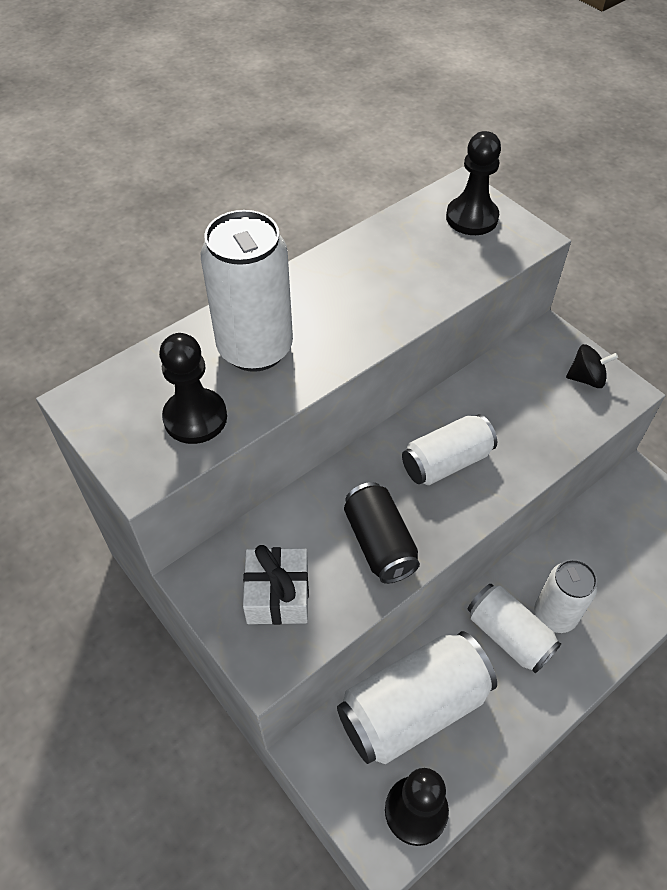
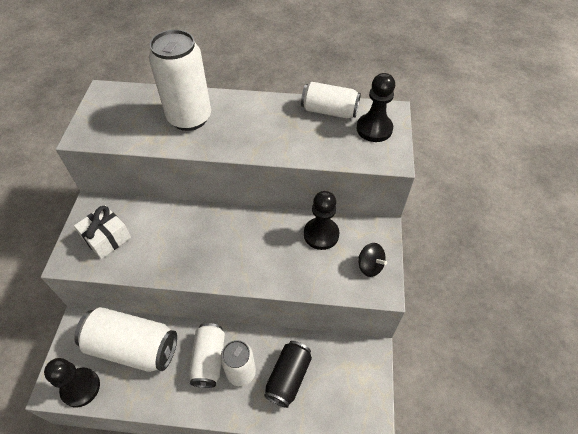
camera: 45 degrees right, 0 degrees up
black pawn [159,333,227,444] -> black pawn moved to [304,191,340,250]
black can [344,482,420,584] -> black can moved to [264,341,312,408]
white can [402,414,497,485] -> white can moved to [301,82,361,118]

